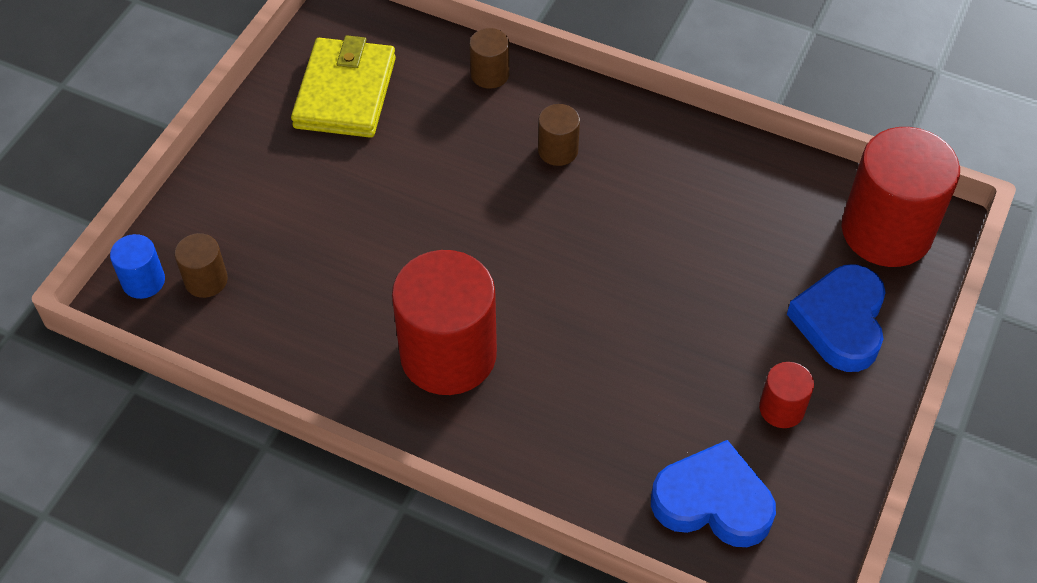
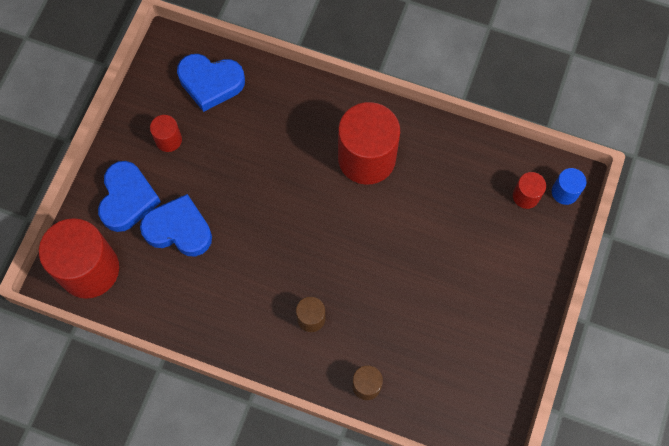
camera: 175 degrees right, 15 degrees up
brown cylinder [175,233,228,298] -> red cylinder [513,172,546,209]
yellow wallet [291,35,396,138] -> none
none -> blue heart [140,194,212,256]

